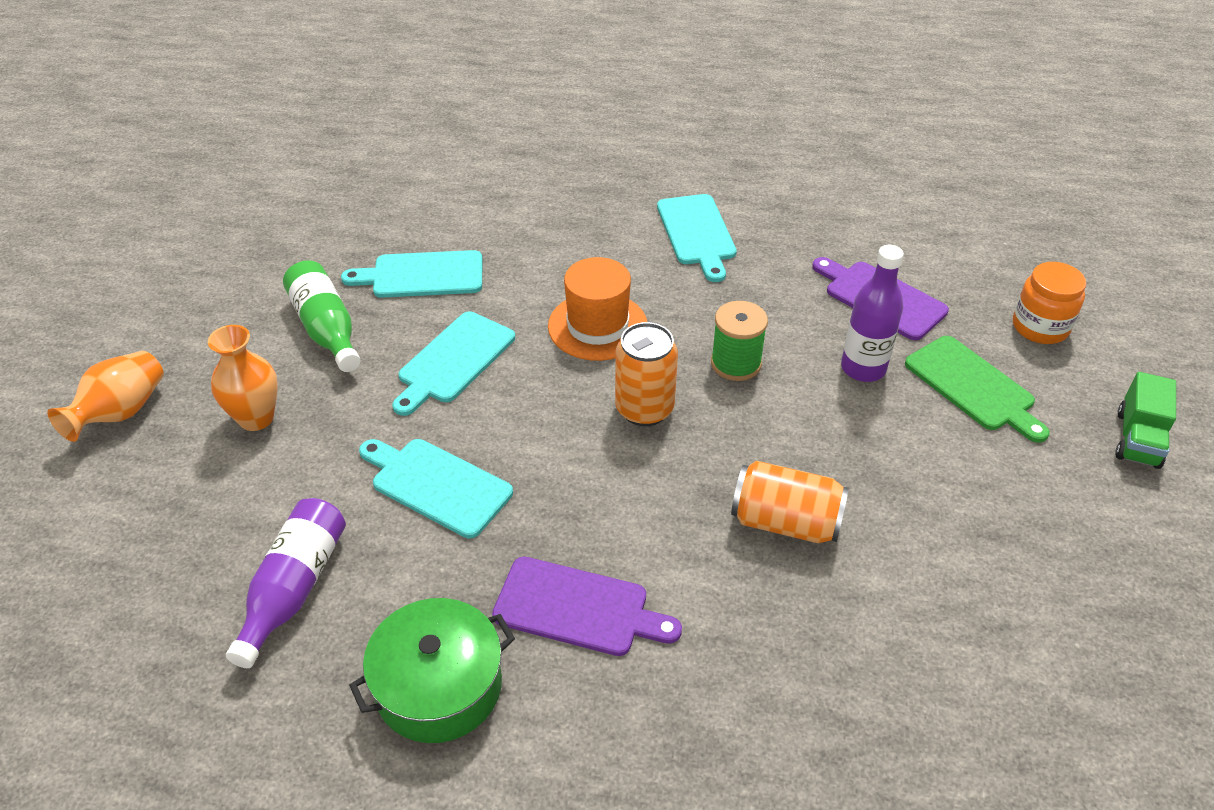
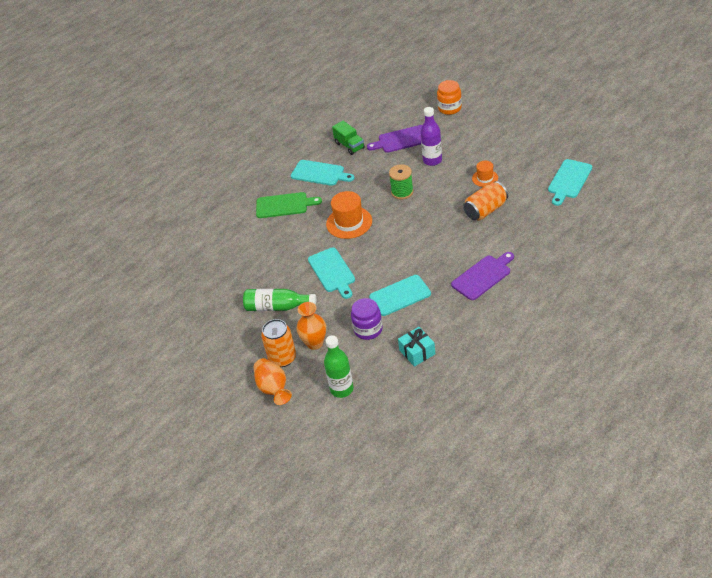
camera: 50 degrees left, 0 degrees up
purple bottle [226,498,346,668] -> turquoise gift [398,327,435,367]
turquoise cutting board [341,250,482,298] -> turquoise cutting board moved to [548,159,592,206]
green pot [349,598,515,743] -> none
orange can [615,322,678,426] -> orange can moved to [261,319,296,367]
green cutting board [905,336,1050,443] -> green cutting board moved to [256,192,322,218]
green truck [1115,372,1176,469] -> green truck moved to [332,121,365,155]
none -> green bottle [324,335,354,398]
none -> purple jar [351,298,383,340]
none -> orange hat [472,161,498,187]

